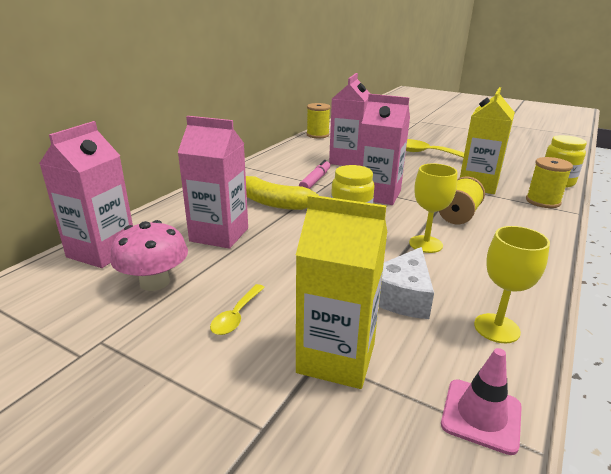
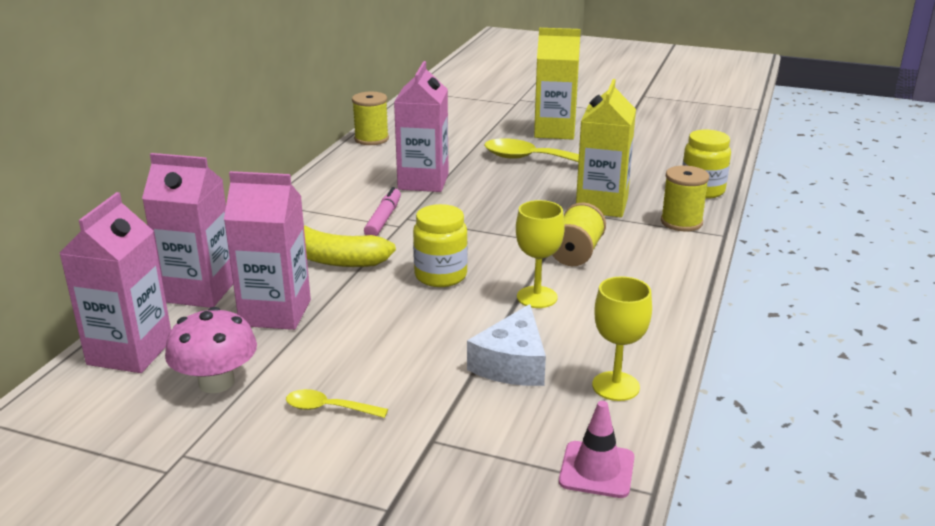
camera: 10 degrees left, 0 degrees up
yellow spoon [210,284,265,335] -> yellow spoon turned 90 degrees clockwise [286,389,388,418]
yellow carton [296,195,387,389] -> yellow carton moved to [534,28,581,140]
pink carton [359,94,410,205] -> pink carton moved to [142,153,233,308]

